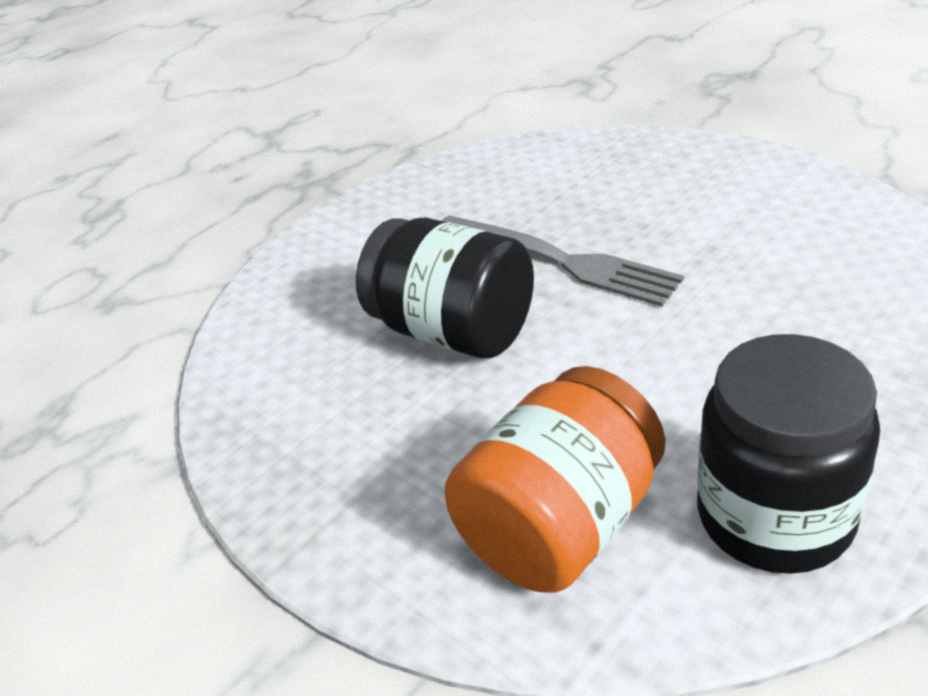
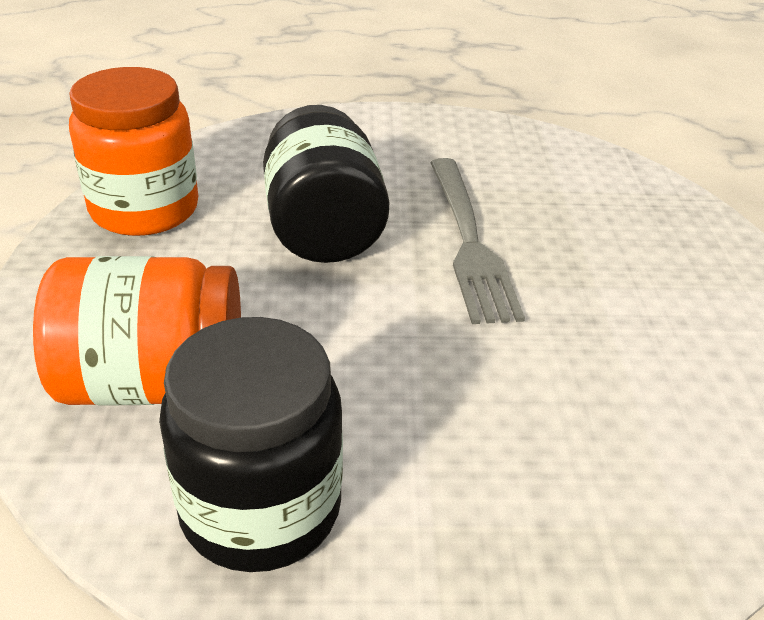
camera: 40 degrees right, 0 degrees up
none -> orange jar [69,67,198,236]

